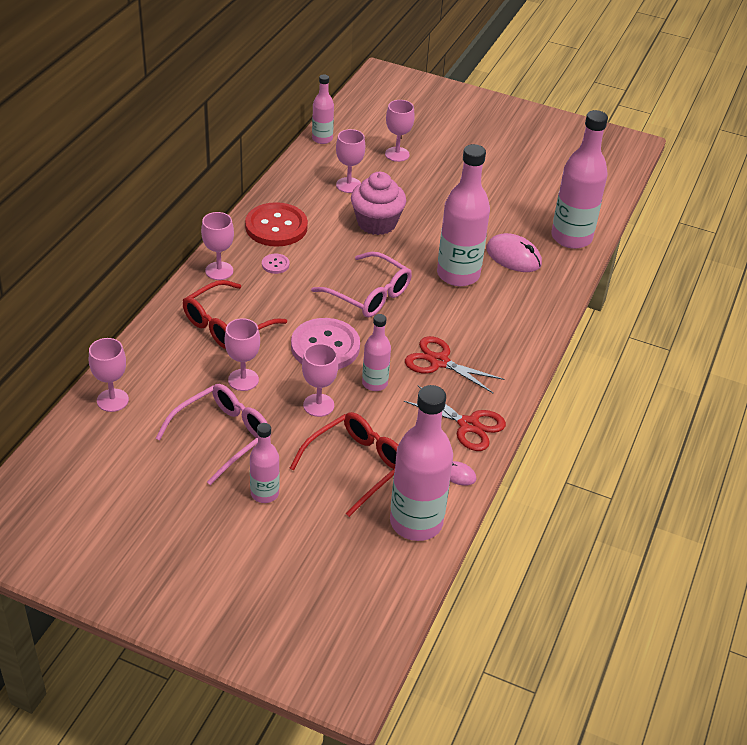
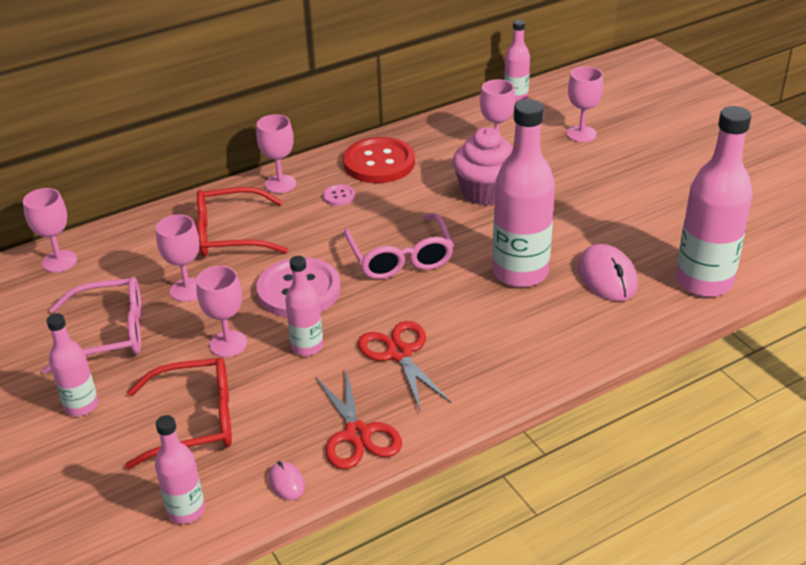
camera: 40 degrees right, 5 degrees down
pink bottle [390,385,453,541] -> pink bottle [155,415,205,524], size x0.54

